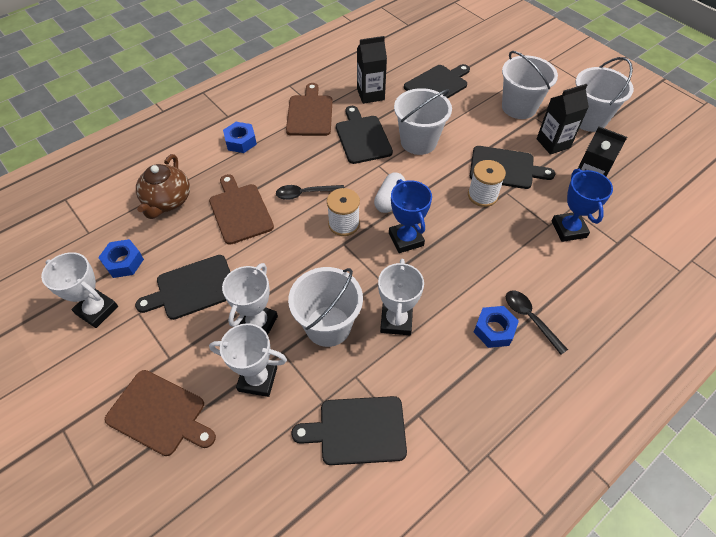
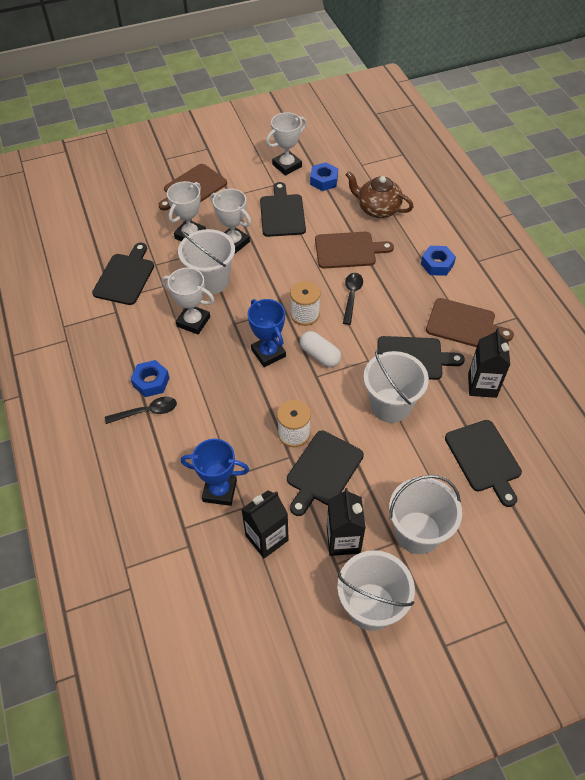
camera: 110 degrees right, 0 degrees up
blue trophy [389,179,432,253] -> blue trophy turned 60 degrees clockwise [247,299,286,367]

